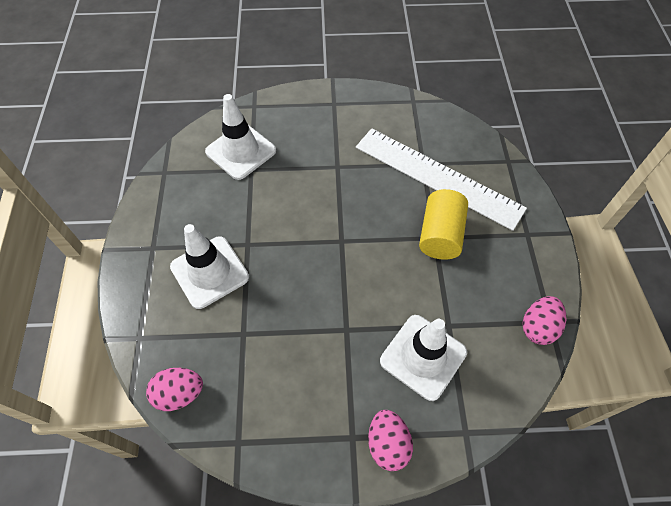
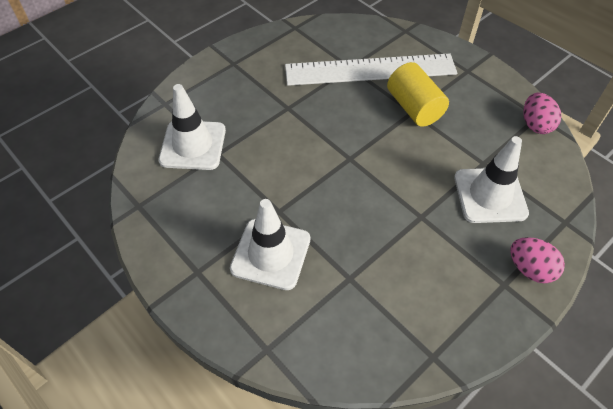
camera: 40 degrees left, 5 degrees down
pink egg [146,368,203,411] -> none

